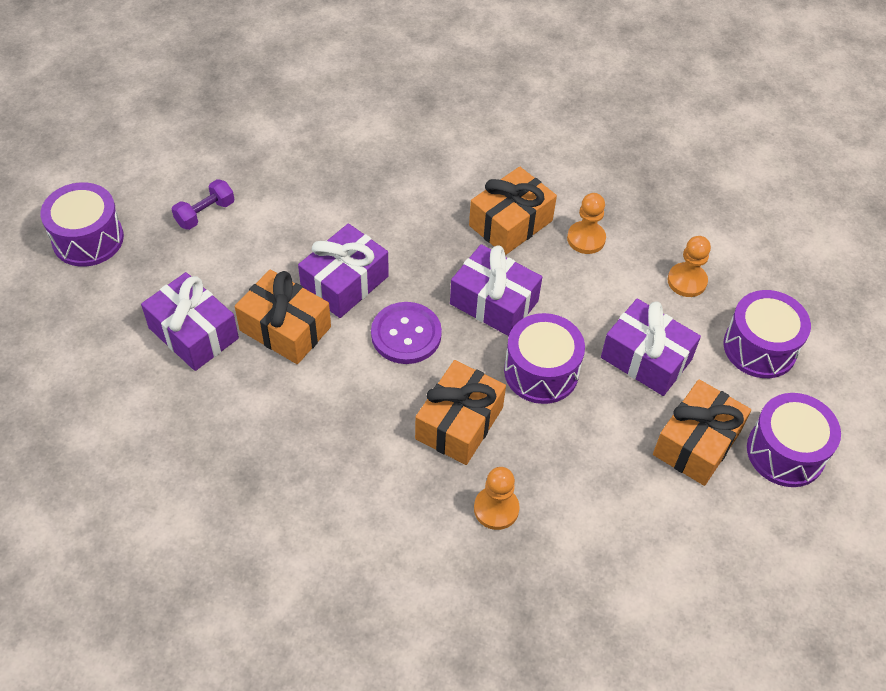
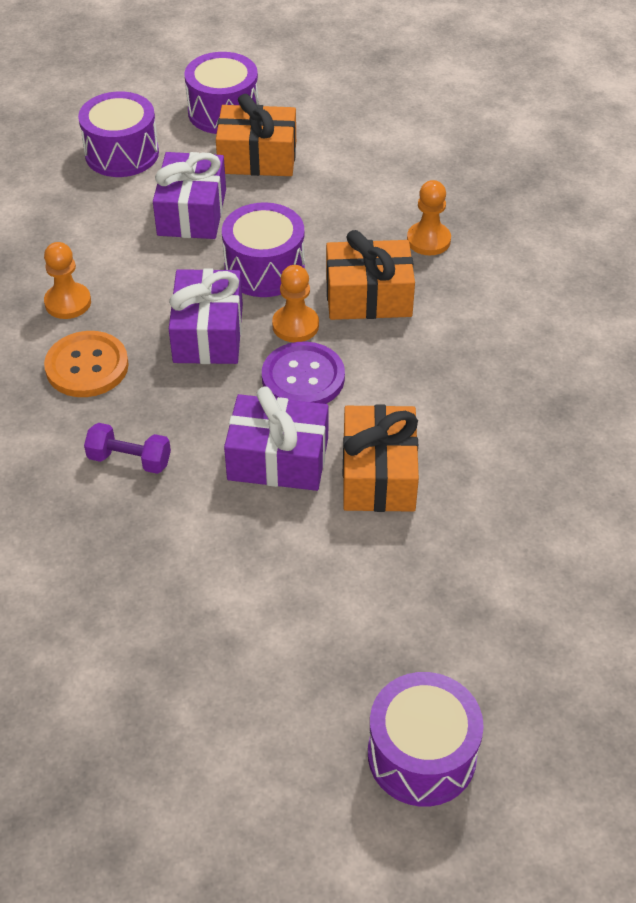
camera: 120 degrees left, 5 degrees down
purple gift [141,272,239,371] -> none
purple dumbbell [172,179,235,230] -> purple dumbbell moved to [84,423,171,474]
orange gift [469,166,557,255] -> orange button [44,331,129,397]
orange pawn [667,236,711,297] -> orange pawn moved to [272,265,319,342]

